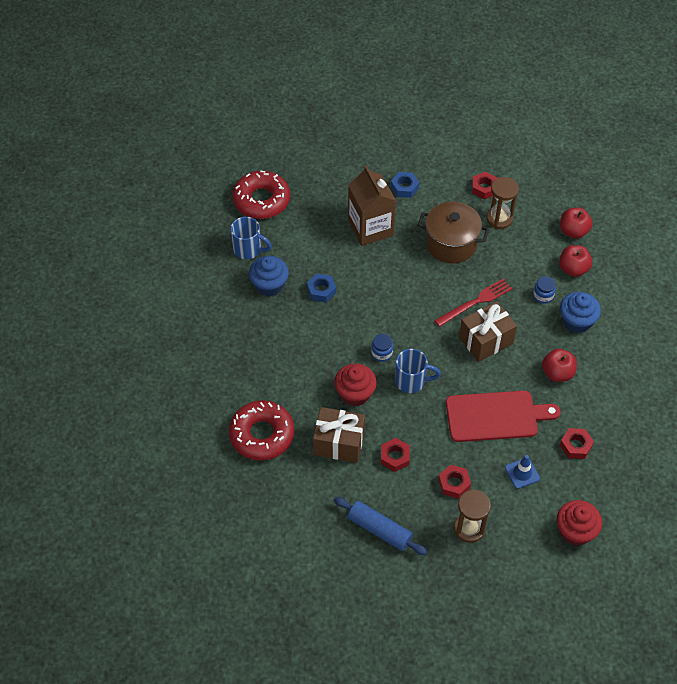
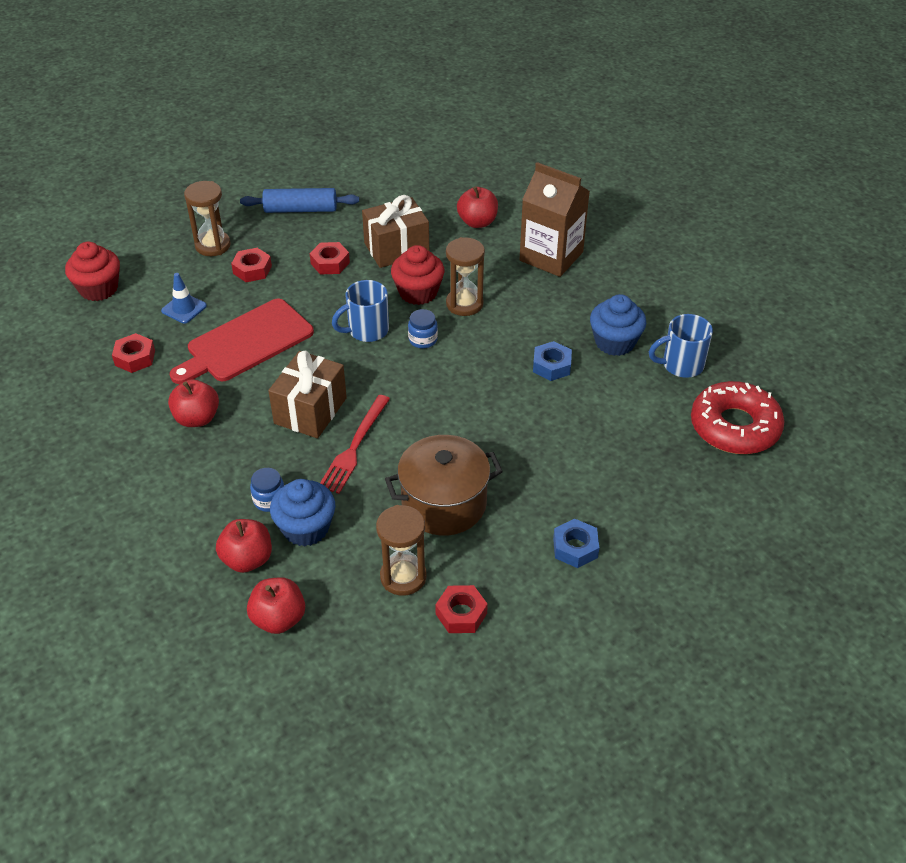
camera: 145 degrees right, 10 degrees down
red donut [229,400,295,461] -> red apple [457,186,498,228]
brown carton [348,166,396,246] -> brown carton moved to [519,162,590,277]
blue cupcake [560,292,601,333] -> blue cupcake moved to [270,479,335,546]
none -> brown hourglass [446,237,485,316]

